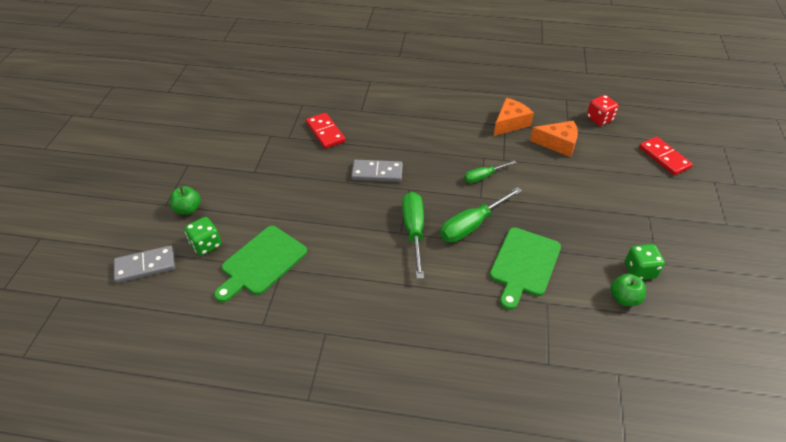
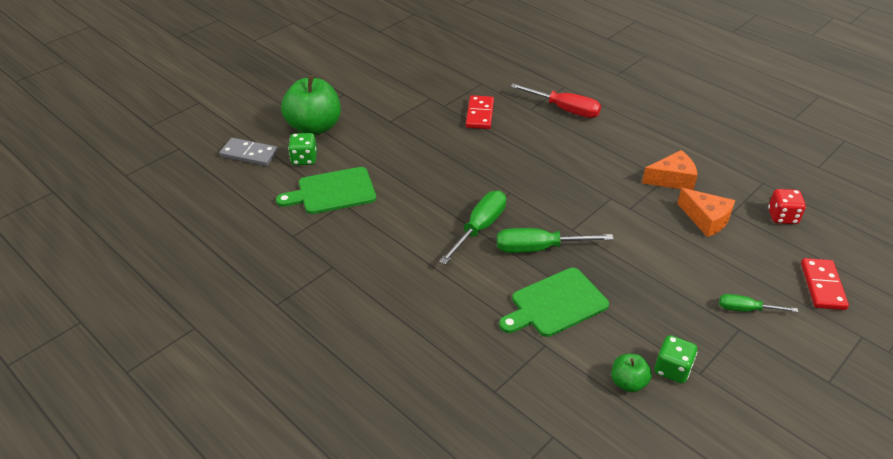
camera: 35 degrees right, 5 degrees down
green apple [170,186,201,215] -> green apple [281,75,341,135], size x2.06
grey domino [351,160,403,182] -> none
green screwdriver [464,160,516,183] -> green screwdriver moved to [719,294,798,312]
none -> red screwdriver [510,84,601,118]

